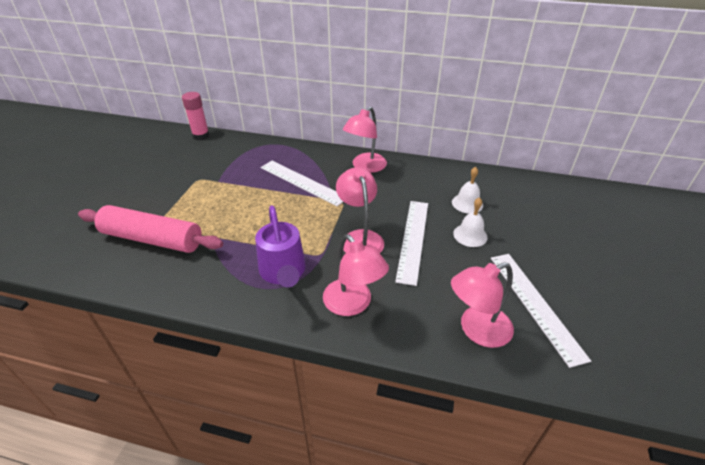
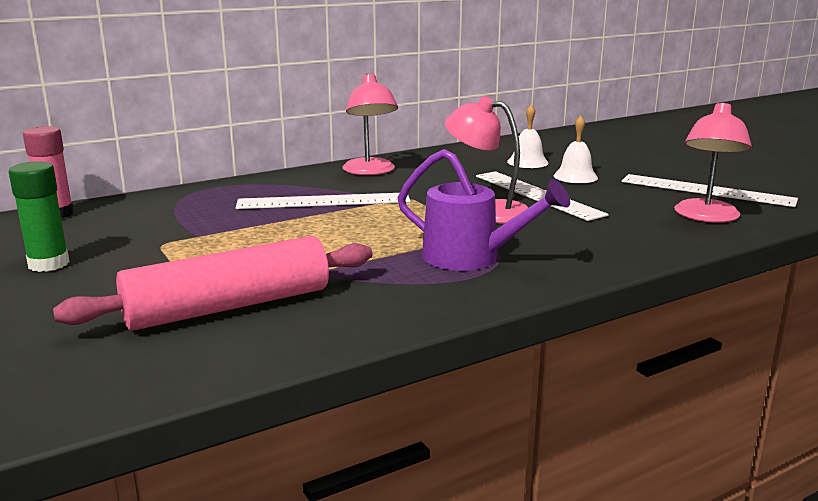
camera: 45 degrees left, 20 degrees down
pink lamp [323,234,389,316] -> none
none -> green glue stick [9,161,70,272]

